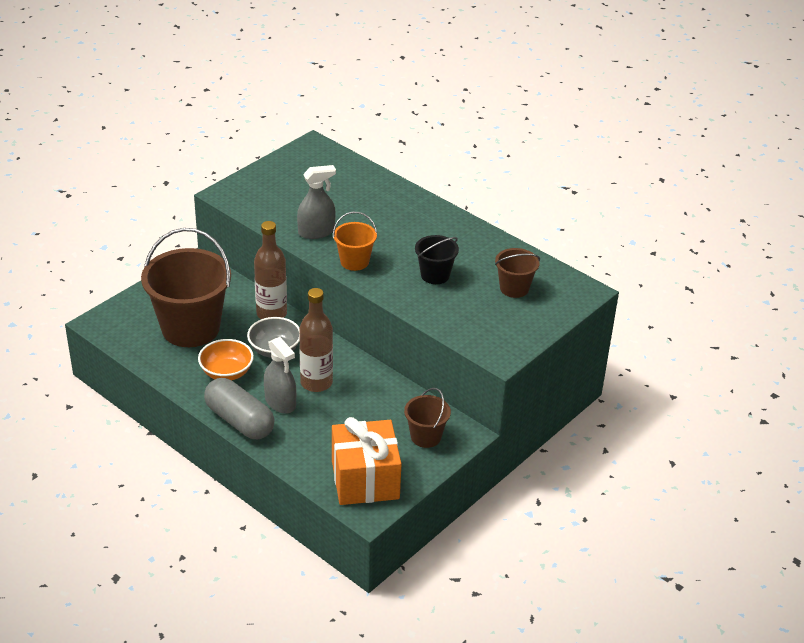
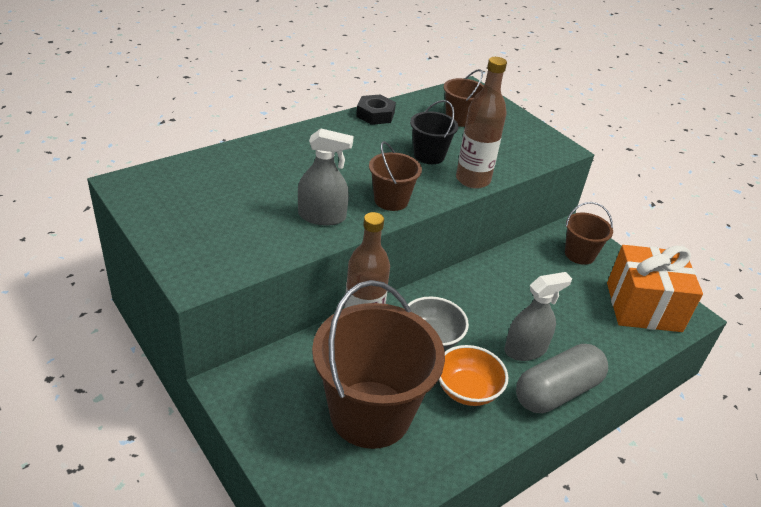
camera: 80 degrees left, 0 degrees up
grey spray bottle [297,165,336,239] -> grey spray bottle turned 105 degrees clockwise [298,129,354,226]
brown bottle [299,288,333,392] -> brown bottle moved to [456,57,507,189]
orange bucket [333,212,377,271] -> brown bucket [369,141,422,211]
none -> black nut [356,94,396,125]

